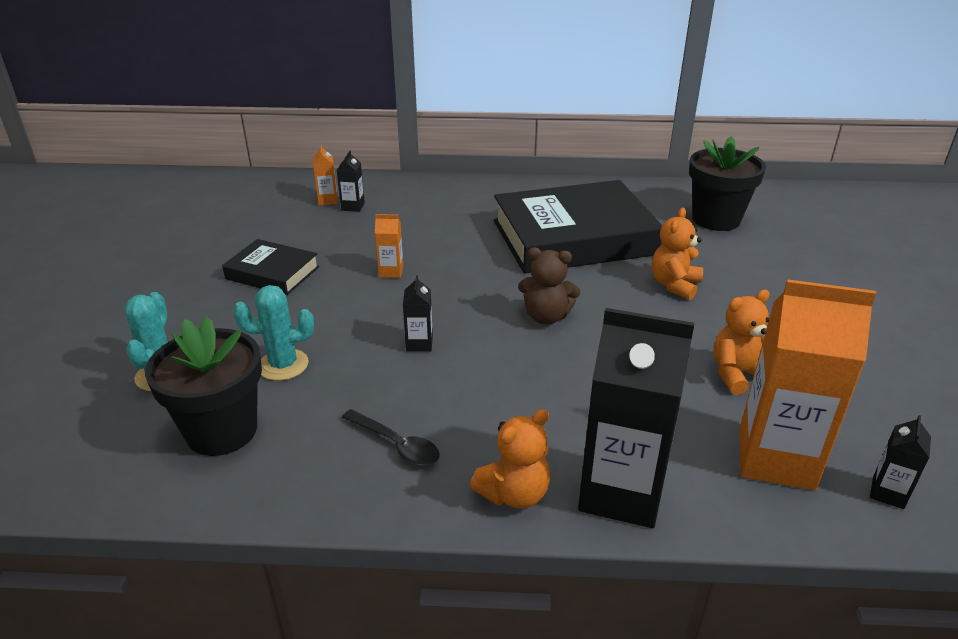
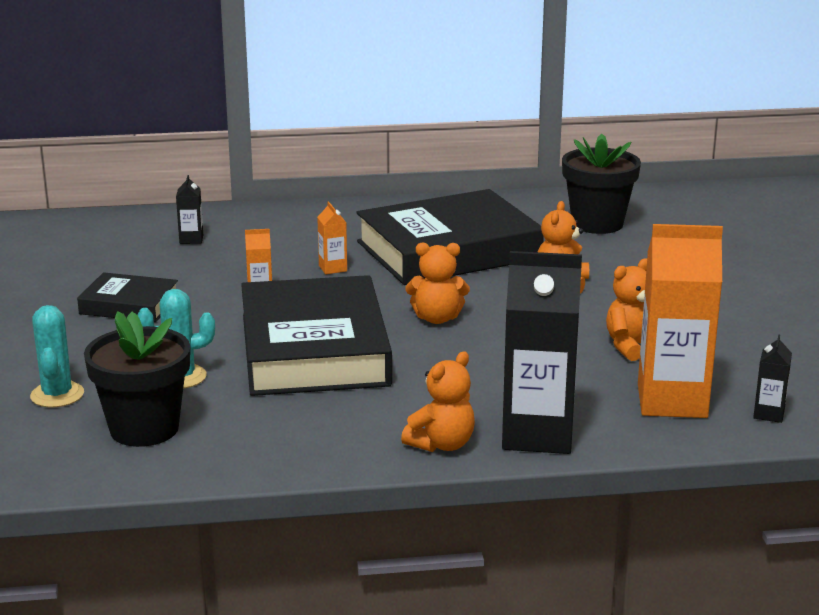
camera: 10 degrees left, 10 degrees down
orange carton [313,145,338,205] -> orange carton moved to [317,202,347,274]
black spoon [342,409,440,466] -> none
black carton [403,275,433,352] -> black book [241,275,392,396]
brown teddy bear [518,248,580,324] -> orange teddy bear [406,242,470,324]

